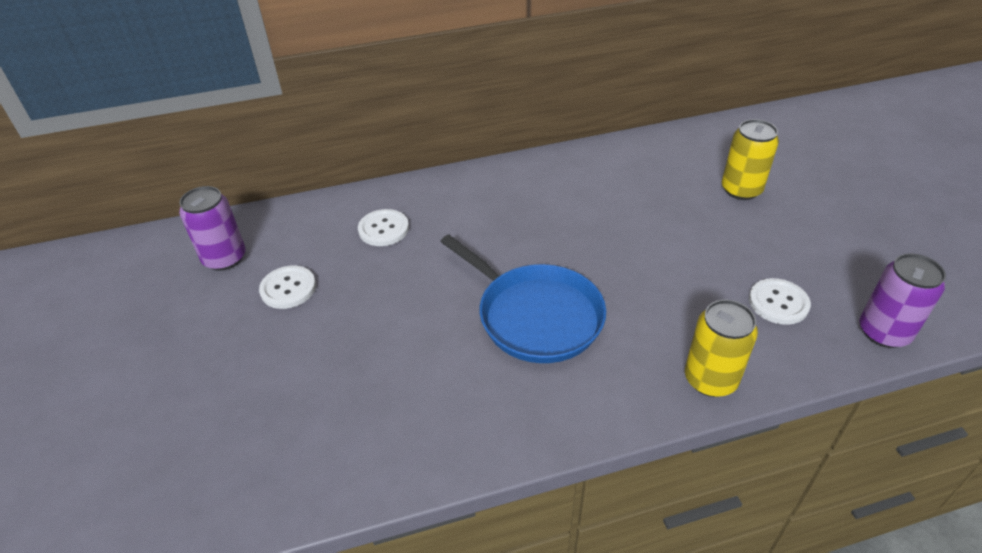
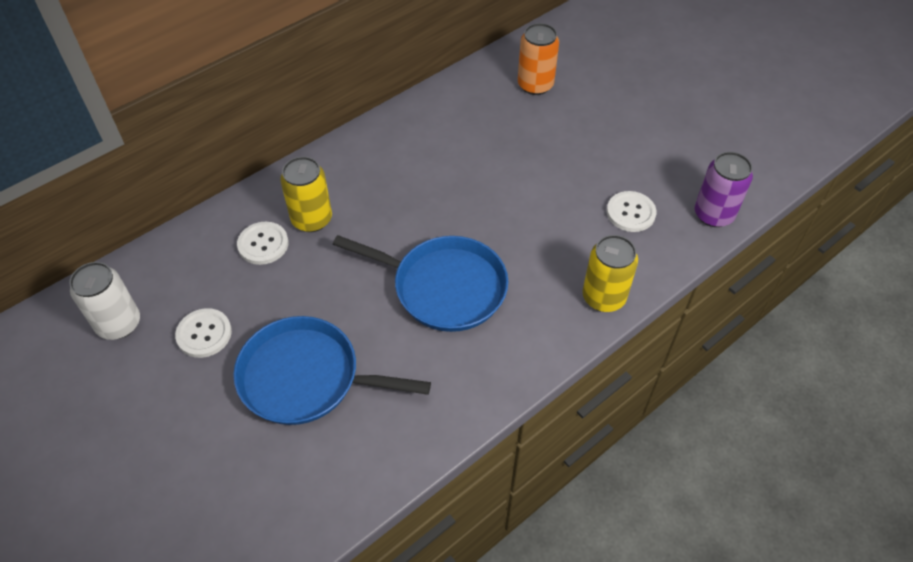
camera: 25 degrees left, 10 degrees up
purple can [179,186,245,271] -> white can [69,262,140,340]
yellow can [722,119,779,200] -> yellow can moved to [280,157,332,232]
none -> blue pan [233,316,431,425]
none -> orange can [518,23,559,95]

